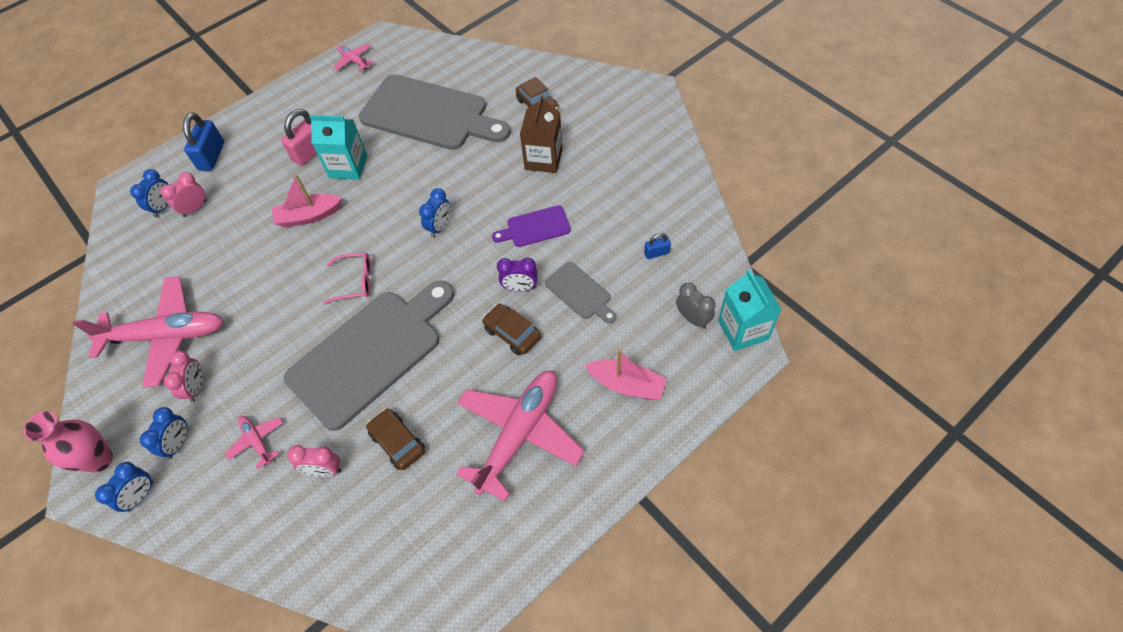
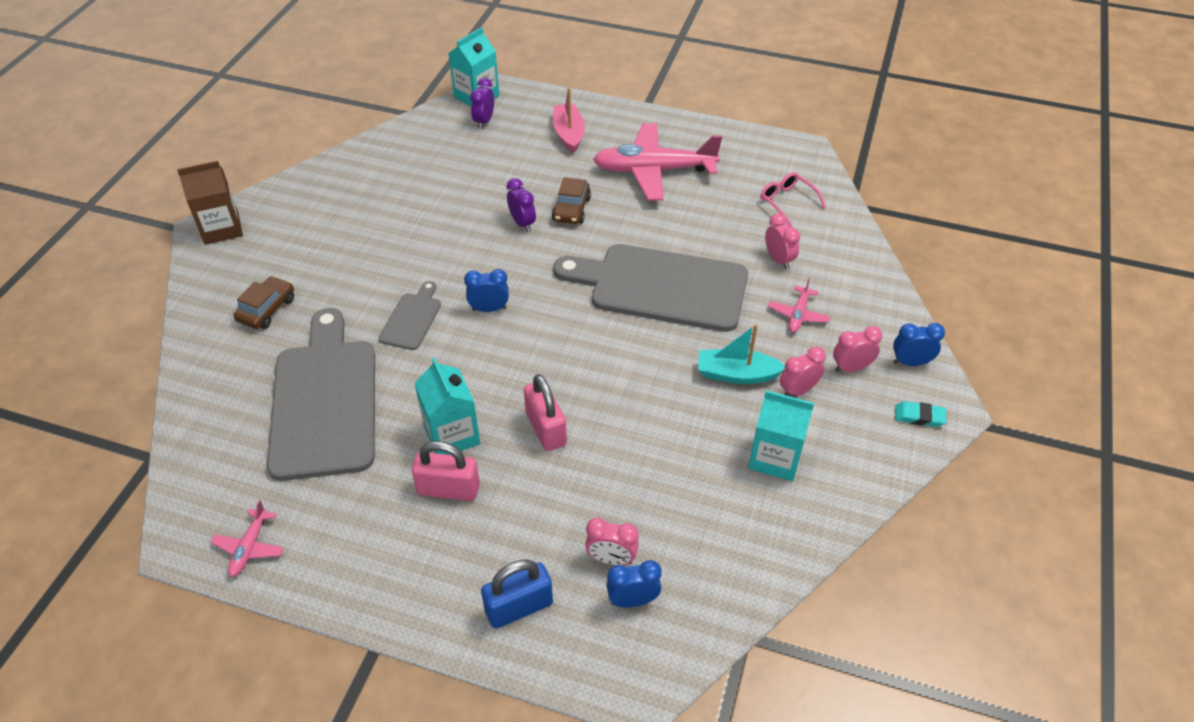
camera: 125 degrees left, 10 degrees down
pink vase [24,411,113,473] -> turquoise eraser [895,401,946,427]
pink plane [72,276,224,388] -> turquoise carton [748,390,814,481]
blue clock [140,407,188,459] -> pink clock [833,326,882,372]
pink boat [272,174,342,227] -> pink padlock [524,374,567,451]
pink glasses [323,253,371,304] -> pink glasses moved to [760,172,826,227]
brown car [366,409,425,470] -> none
purple cutting board [492,205,571,247] -> none
brown carton [520,95,562,173] -> brown carton moved to [177,161,243,245]
grey cutting board [545,262,617,324] -> grey cutting board moved to [379,281,441,350]
blue padlock [644,233,671,259] -> none
grey clock [676,282,715,329] -> purple clock [470,78,494,129]
none -> turquoise boat [698,324,785,384]

